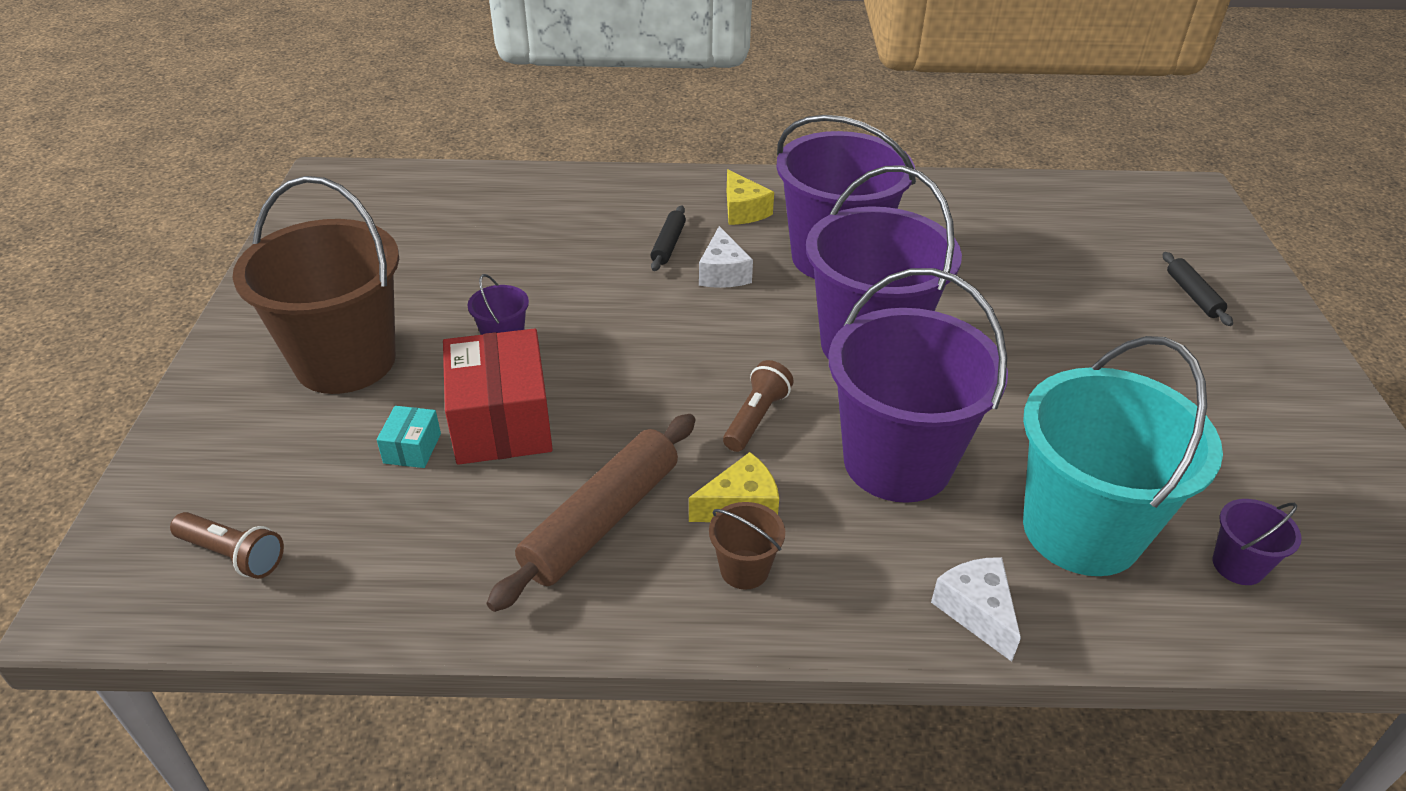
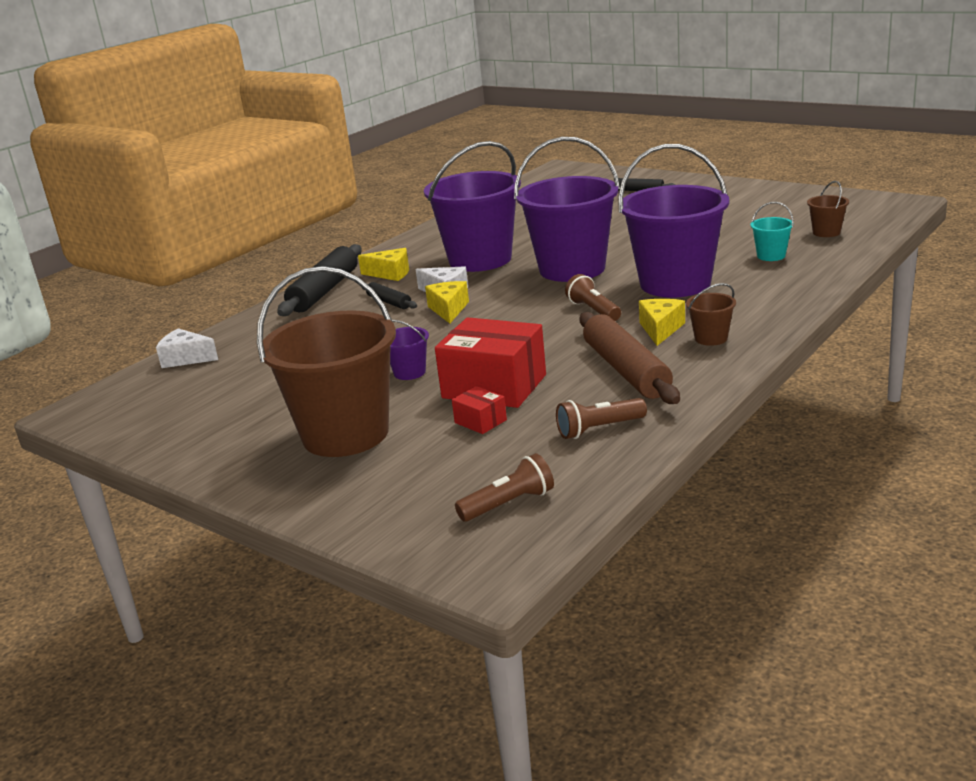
camera: 50 degrees left, 15 degrees down
turquoise box [377,406,441,468] -> red box [452,386,507,434]
white cheese [931,557,1021,662] -> white cheese moved to [156,328,218,368]
turquoise bucket [1023,336,1223,576] -> turquoise bucket [750,202,794,261], size x0.41
purple bucket [1213,499,1302,585] -> brown bucket [807,181,849,237]
none -> black rolling pin [277,244,362,316]
none -> yellow cheese [425,281,469,323]
none -> brown flashlight [556,398,647,439]

